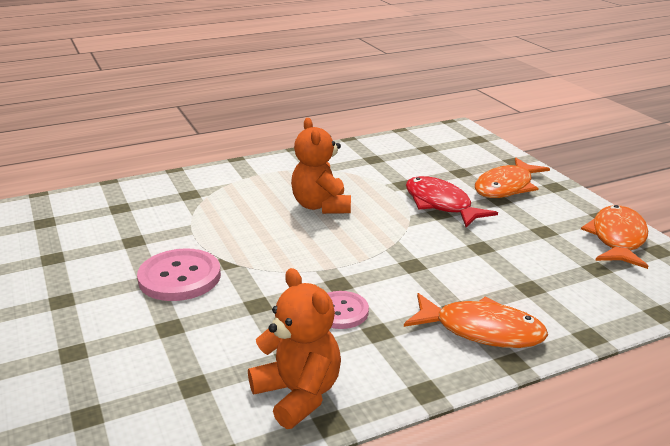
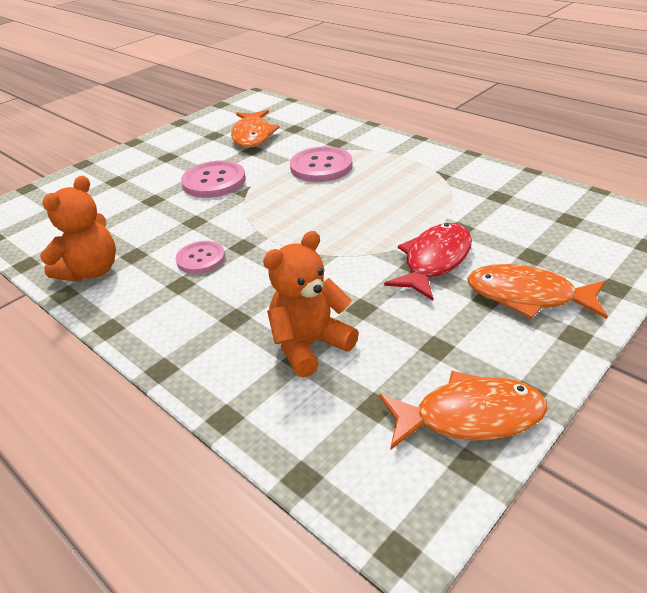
camera: 70 degrees right, 10 degrees up
orange teddy bear [291,118,351,214] -> orange teddy bear moved to [263,231,359,377]
orange fish [404,293,548,348] -> orange fish moved to [231,110,280,148]
none -> pink button [290,146,352,182]

